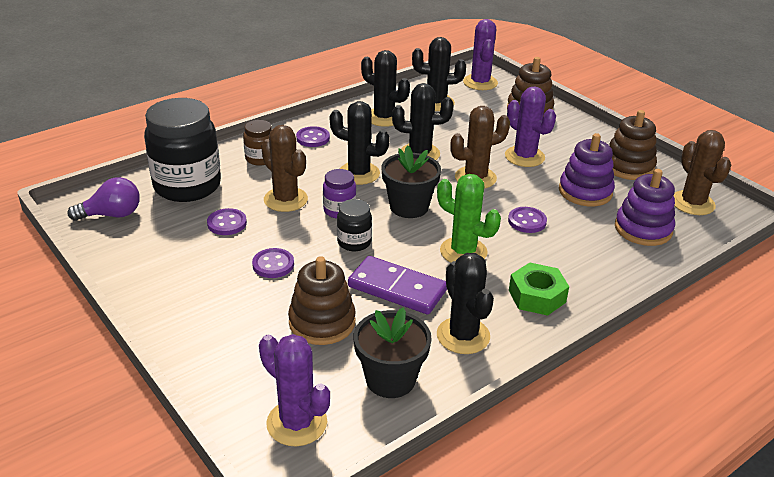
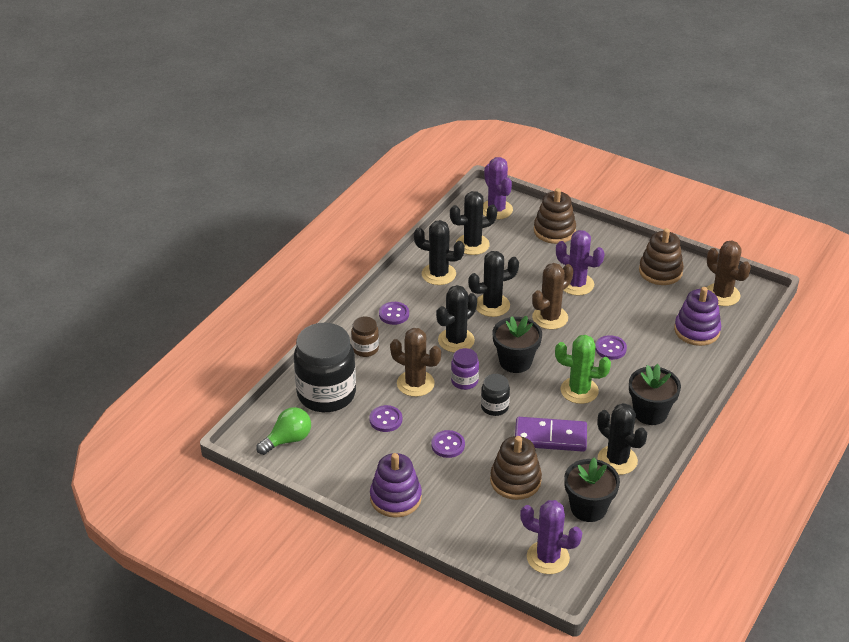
camera: 20 degrees left, 5 degrees up
purple light bulb [68,177,140,221] -> green light bulb [256,407,311,455]
black cactus [330,101,390,185] -> black cactus turned 45 degrees counterclockwise [436,285,477,353]
green nut [509,263,569,316] -> black flower pot [629,364,681,425]
purple stacking toy [559,133,615,206] -> purple stacking toy moved to [370,453,422,518]

